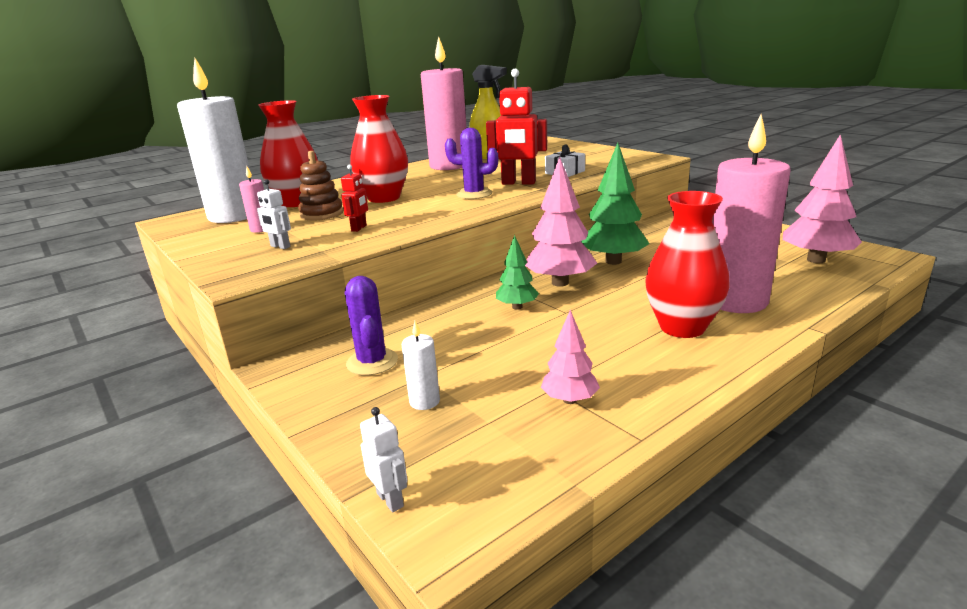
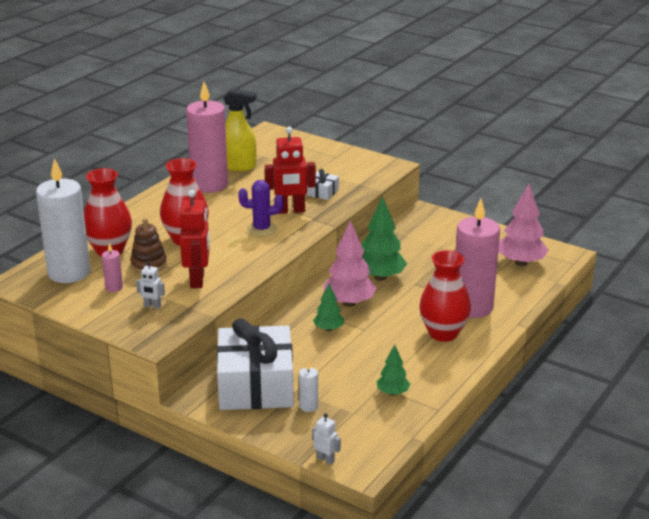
camera: 20 degrees left, 5 degrees up
red robot [341,164,368,232] -> red robot [180,190,210,288], size x2.02
purple cactus [345,276,398,375] -> white gift [217,318,294,410]
pink tree [541,310,600,404] -> green tree [377,344,410,396]

